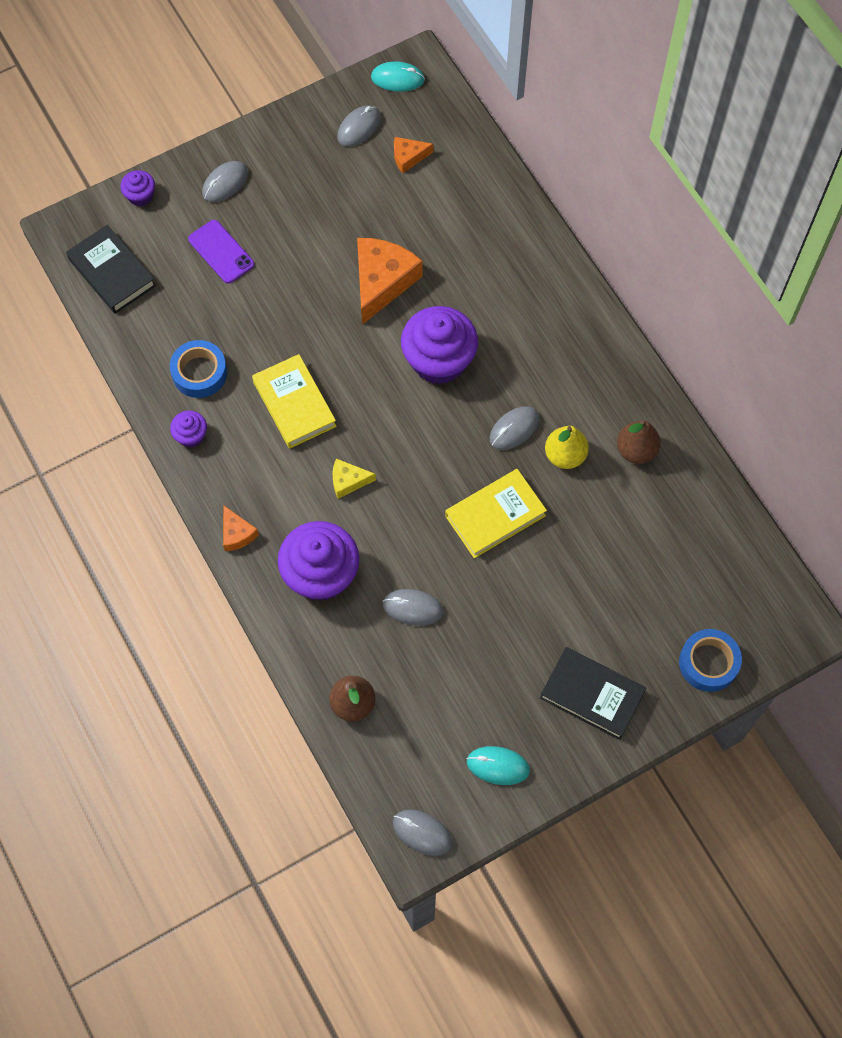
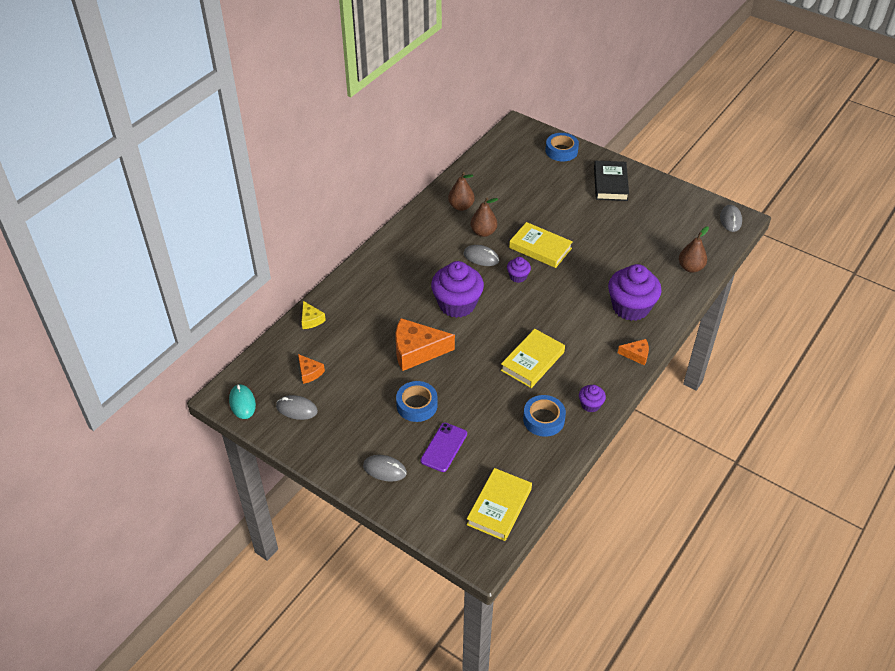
camera: 115 degrees left, 20 degrees down
black book [66,225,156,314] -> yellow book [467,468,532,541]
purple cupcake [120,170,155,206] -> purple cupcake moved to [507,257,531,283]
orange cheese [223,505,259,551] -> orange cheese turned 60 degrees clockwise [618,339,649,365]
yellow cheese [333,459,376,499] -> yellow cheese moved to [301,301,326,329]
grey mouse [383,589,444,626] -> none
turquoise mouse [467,746,530,785] -> none
yellow pear [545,426,589,469] -> brown pear [470,198,498,237]
none -> blue tape [396,381,438,422]

